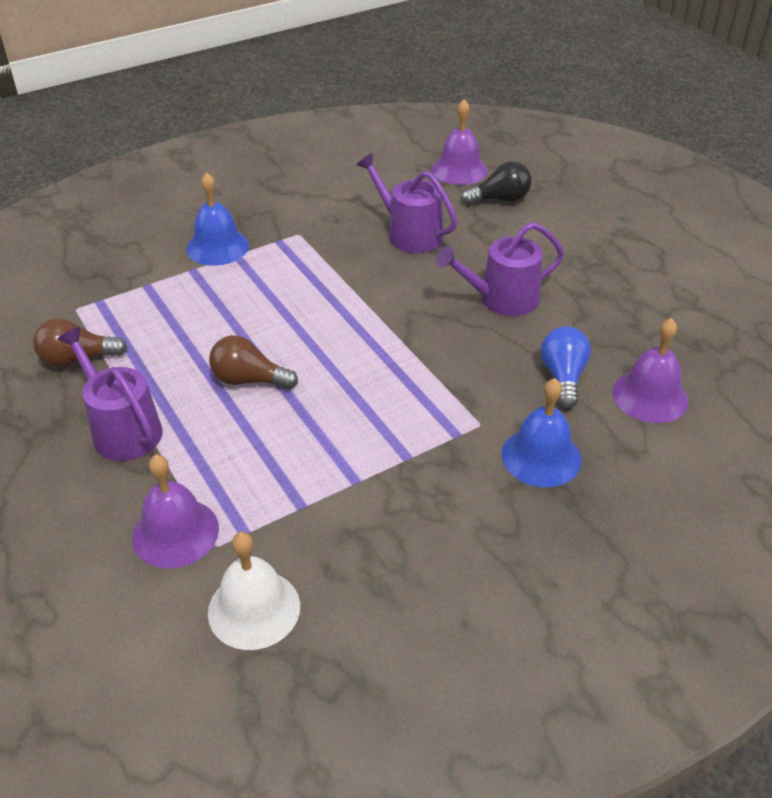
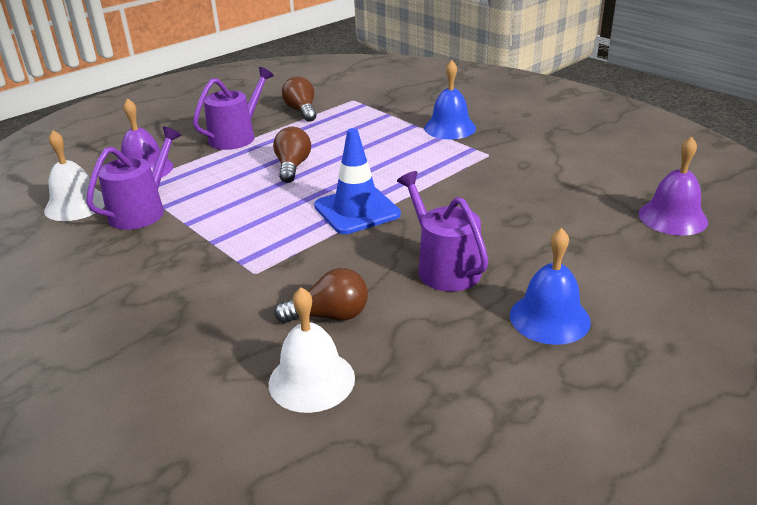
camera: 80 degrees right, 10 degrees down
purple watering can [357,153,457,253] -> purple watering can moved to [86,126,181,230]
black light bulb [461,161,532,205] -> none
blue bell [501,378,581,487] -> blue bell moved to [510,228,591,345]
blue light bulb [541,326,591,409] -> brown light bulb [274,268,368,323]
purple bell [612,318,688,423] -> white bell [269,287,355,413]
none -> blue traffic cone [314,128,401,234]

